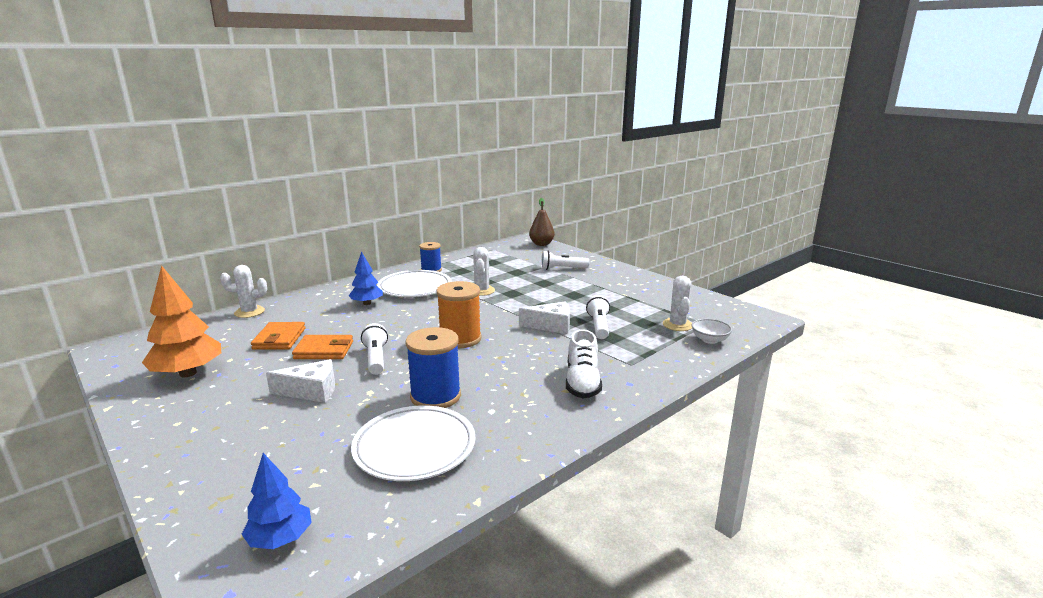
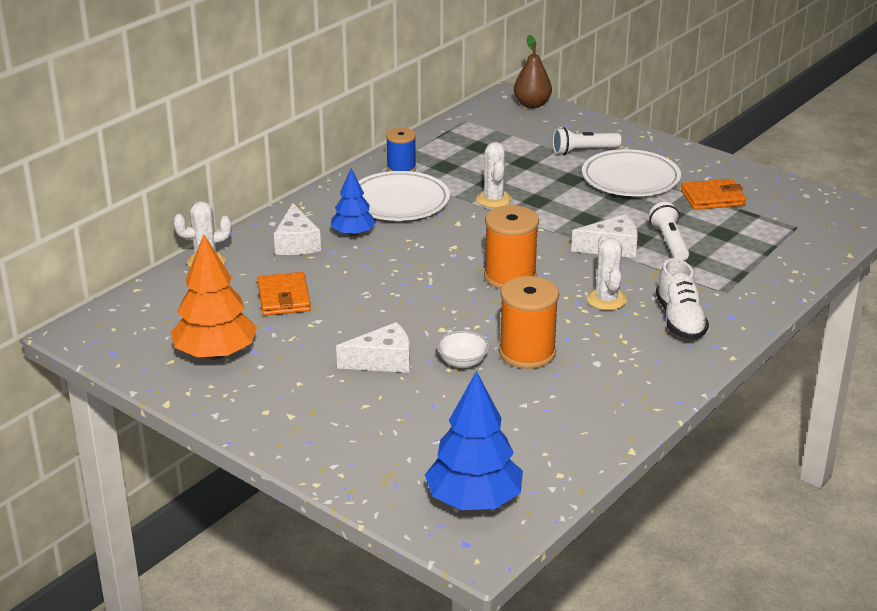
camera: 10 degrees left, 10 degrees up
blue tree [242,453,312,549] -> blue tree [425,371,523,510], size x1.64
orange wallet [292,335,353,359] -> orange wallet moved to [681,179,746,210]
white plate [351,405,475,481] -> white plate moved to [582,149,681,196]
white flashlight [361,323,388,375] -> none
blue spool [406,327,461,408] -> orange spool [499,276,559,369]
white cactus [663,276,692,331] -> white cactus moved to [587,235,627,310]
white bowl [691,319,732,344] -> white bowl moved to [436,331,490,368]
none -> white cheese [274,203,321,255]

